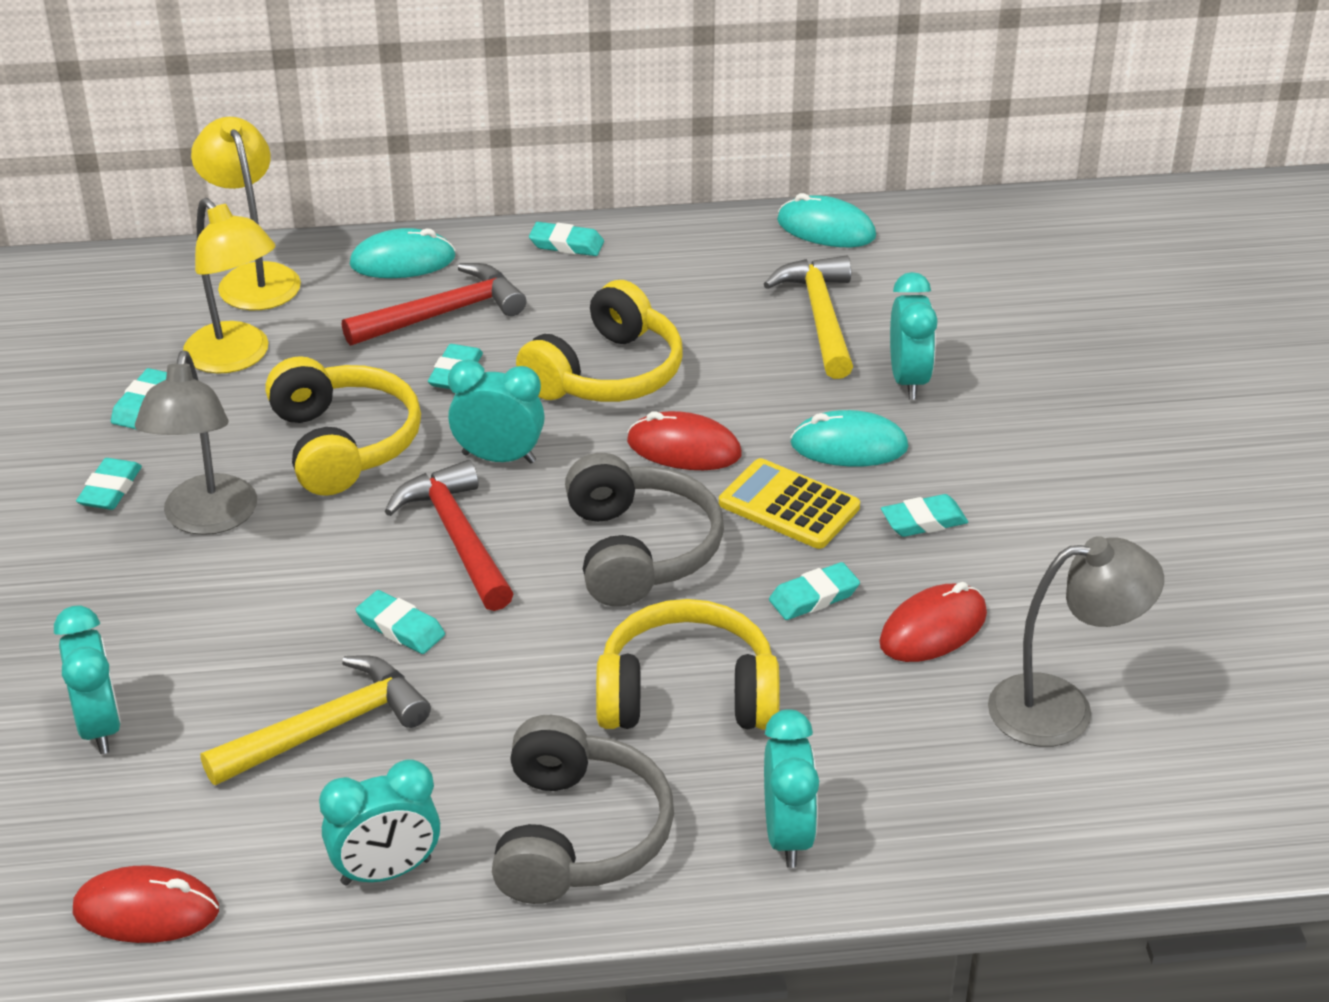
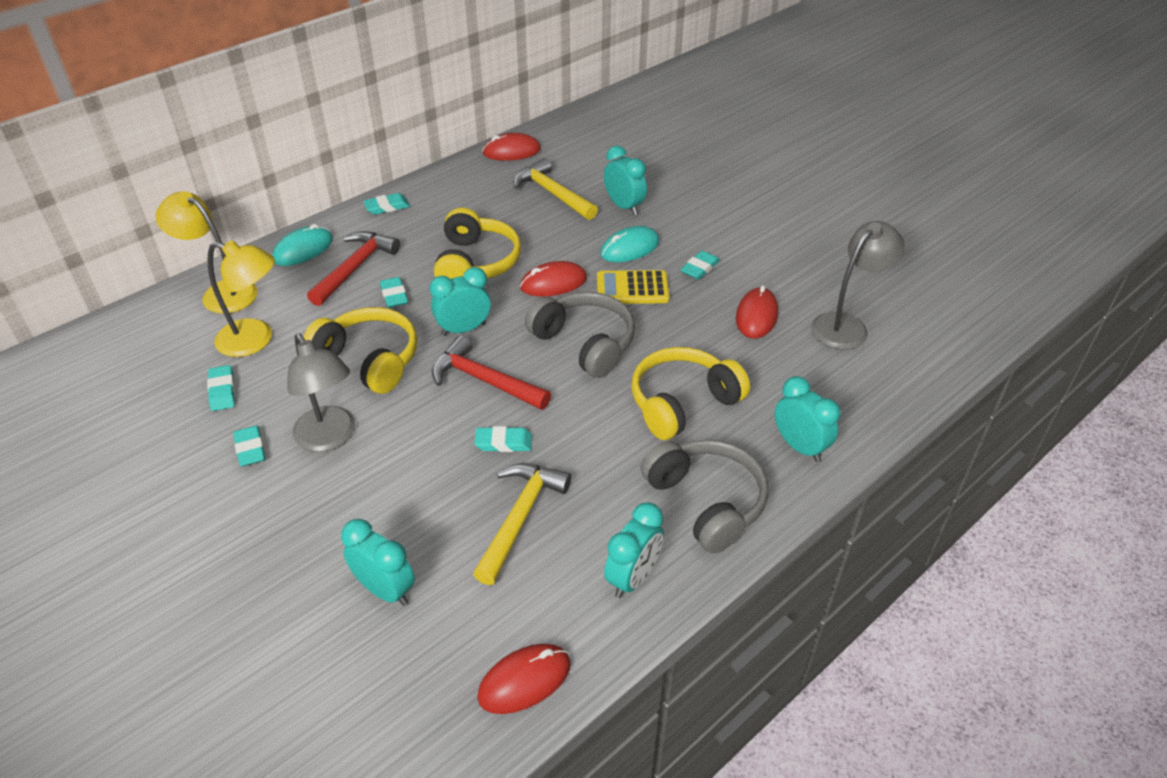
camera: 35 degrees left, 5 degrees up
turquoise eraser [769,562,860,620] -> none
turquoise mouse [777,193,876,247] -> red mouse [482,133,541,161]

